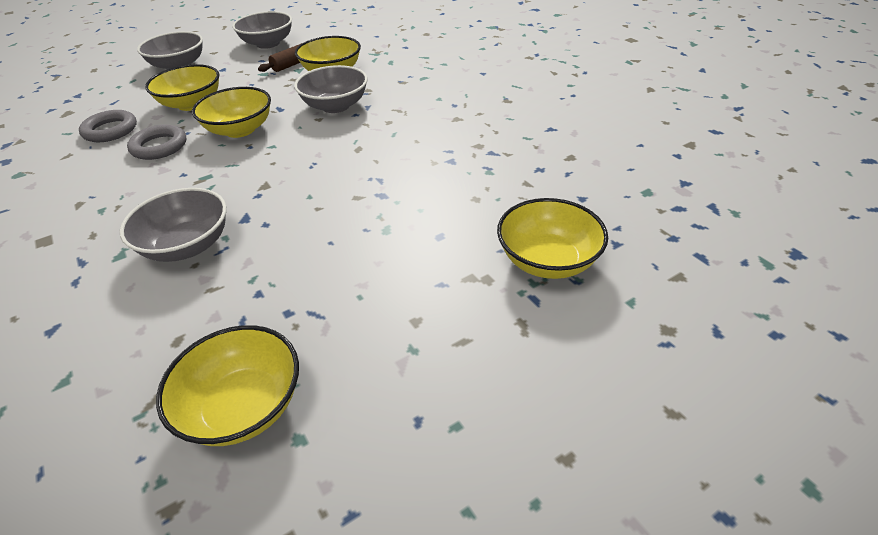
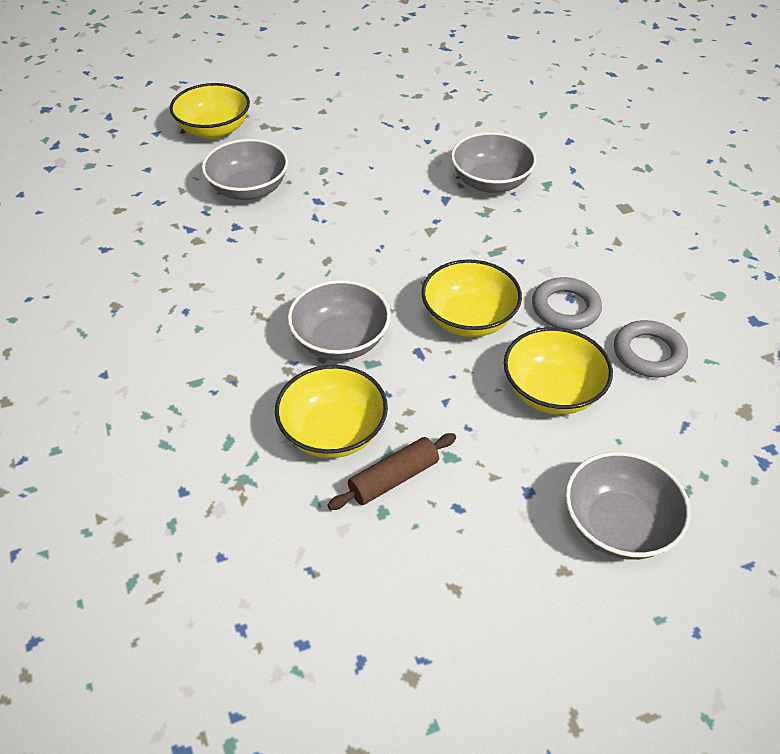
camera: 170 degrees left, 5 degrees up
yellow bowl [156,325,299,446] -> none
grey bowl [232,11,292,49] -> grey bowl moved to [202,139,288,200]

